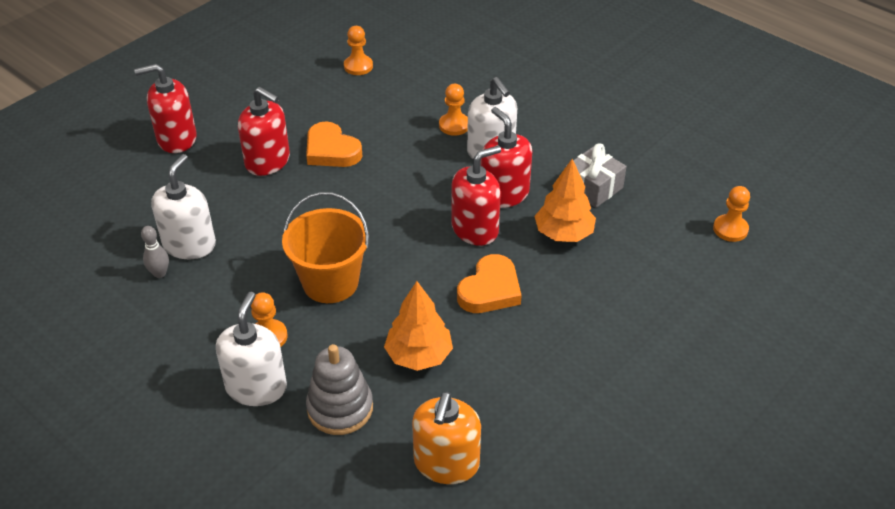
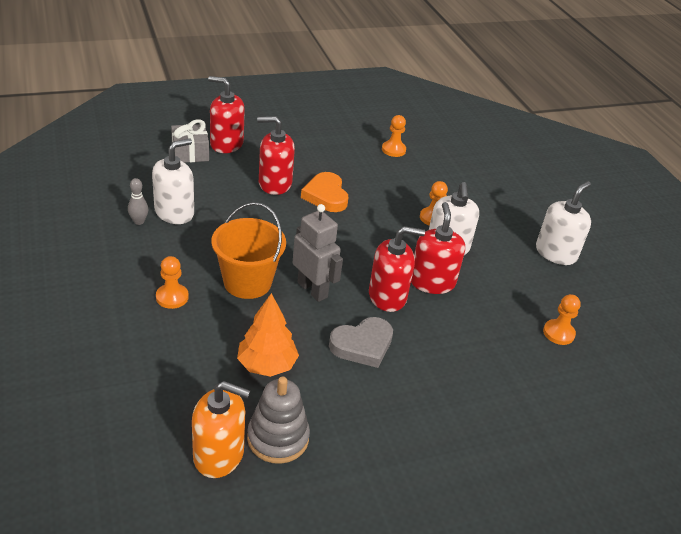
camera: 25 degrees right, 5 degrees down
white soap dispenser [216,292,287,406] -> white soap dispenser moved to [536,181,591,265]
red soap dispenser [238,87,290,176] -> red soap dispenser turned 120 degrees clockwise [257,116,295,195]
grey stacking toy [306,344,373,435] -> grey stacking toy moved to [247,376,310,464]
orange soap dispenser [412,392,481,484] -> orange soap dispenser turned 120 degrees counterclockwise [192,381,250,478]
orange heart [457,254,522,313] -> grey heart [329,317,393,368]
orange tree [534,159,596,242] -> none
grey gift [566,143,627,208] -> grey gift moved to [171,119,209,163]
orange pawn [713,186,750,242] -> orange pawn moved to [543,294,581,345]
none -> grey robot [293,204,343,302]

